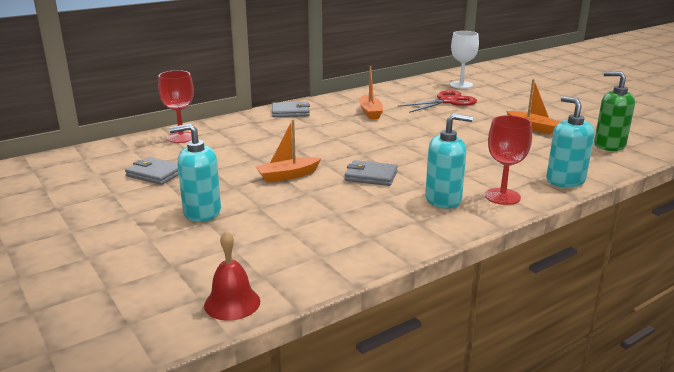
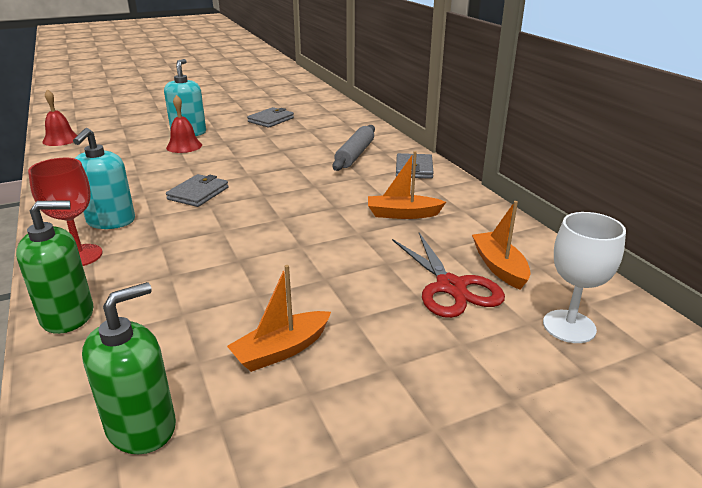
camera: 100 degrees right, 5 degrees up
red goblet [158,70,194,143] -> none
orange boat [255,119,321,183] -> orange boat moved to [472,201,531,290]
turquoise soap dispenser [546,96,595,187] -> green soap dispenser [16,201,93,334]
none -> red bell [166,95,202,153]
none -> grey rolling pin [332,125,375,171]

